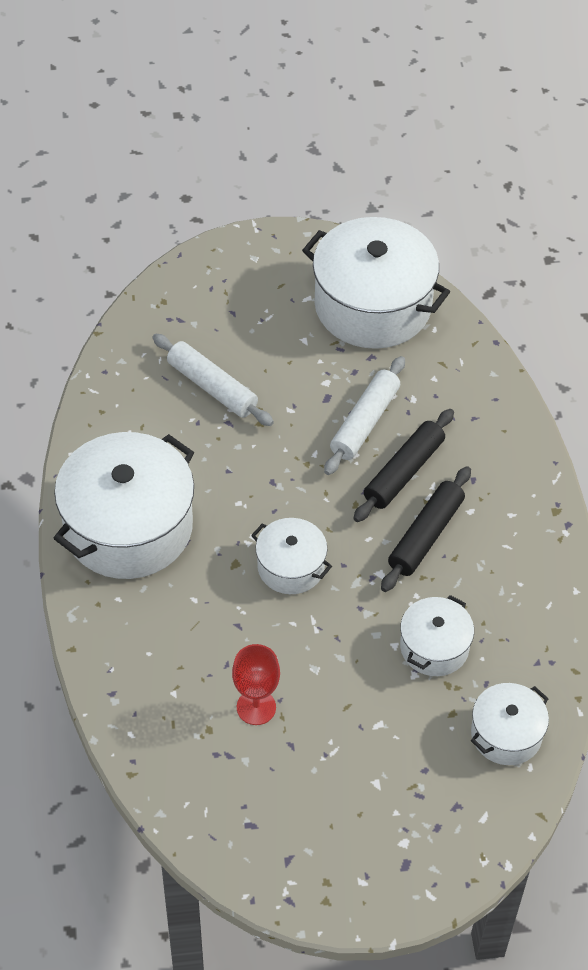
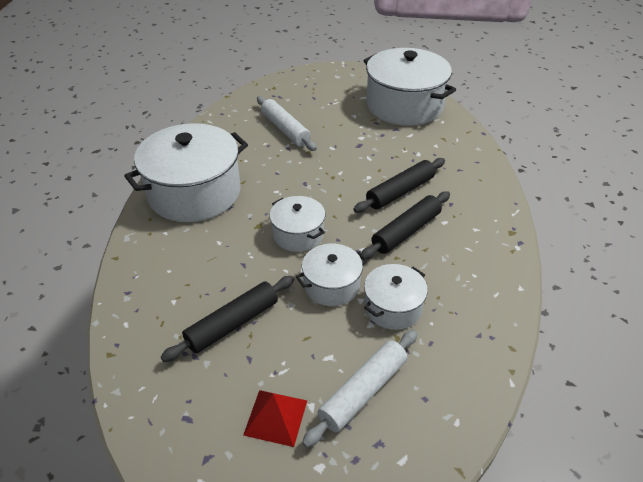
camera: 15 degrees right, 10 degrees down
red goblet [232,644,280,725] -> black rolling pin [161,276,294,362]
white rolling pin [324,356,405,475] -> white rolling pin moved to [302,330,418,448]
white pot [471,683,549,765] -> white pot moved to [296,244,367,306]
none -> red pyramid [243,390,307,447]

